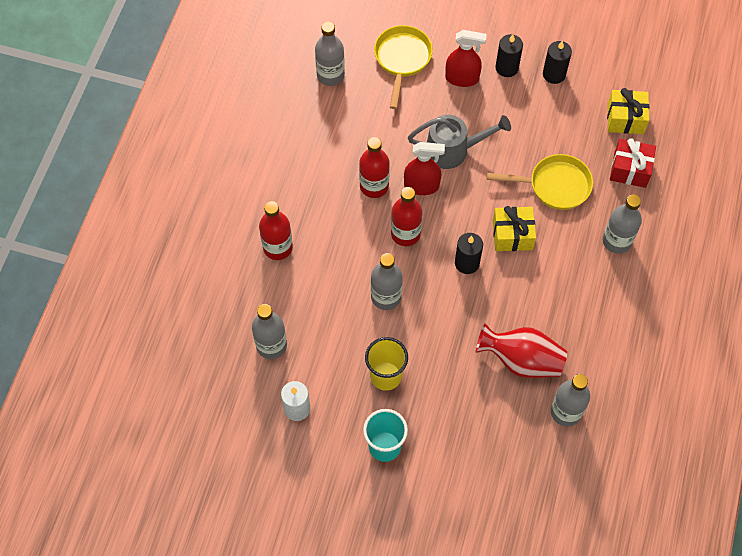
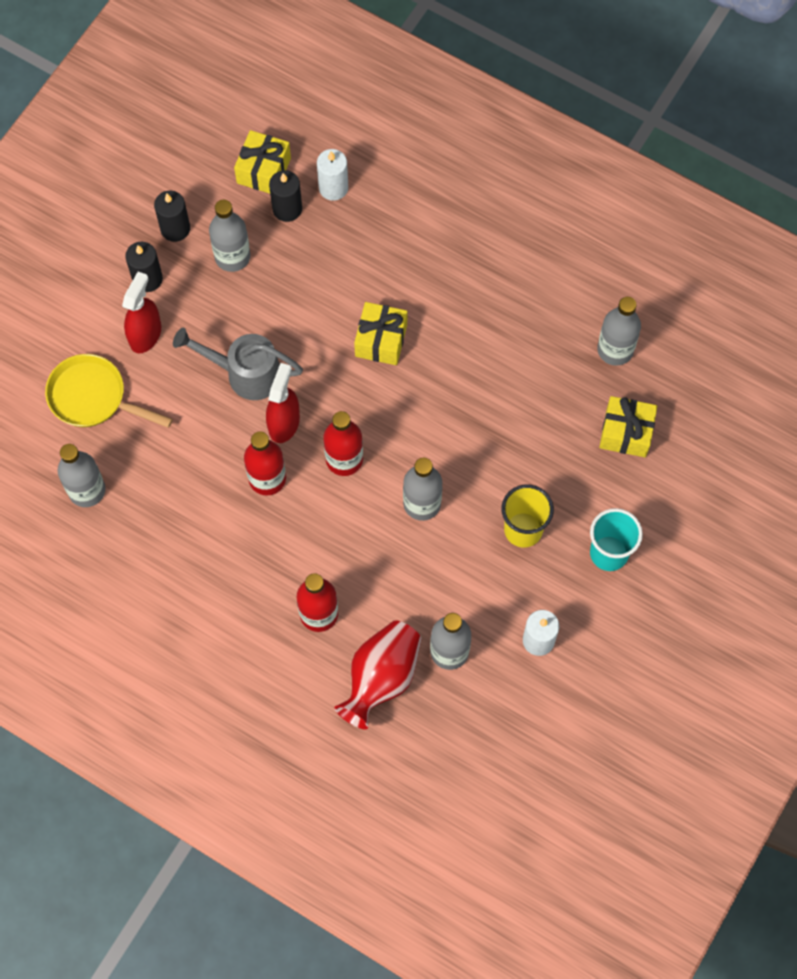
camera: 75 degrees left, 5 degrees up
grey watering can [408,115,511,169] -> grey watering can turned 90 degrees counterclockwise [173,327,303,400]
black candle [455,233,483,274] -> black candle moved to [269,170,302,222]
red vase [475,323,567,378] -> red vase moved to [334,620,422,730]
yellow pan [487,154,593,210] -> none
grey bottle [603,194,642,254] -> grey bottle moved to [209,200,250,272]
red gift [610,138,656,188] -> white candle [317,149,348,201]
none -> yellow gift [599,396,657,457]

